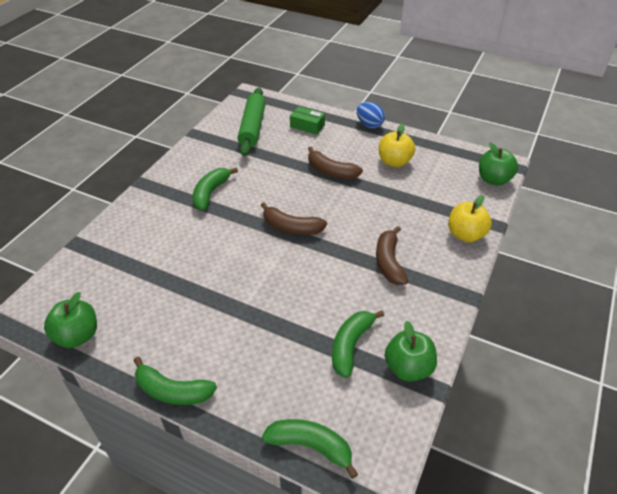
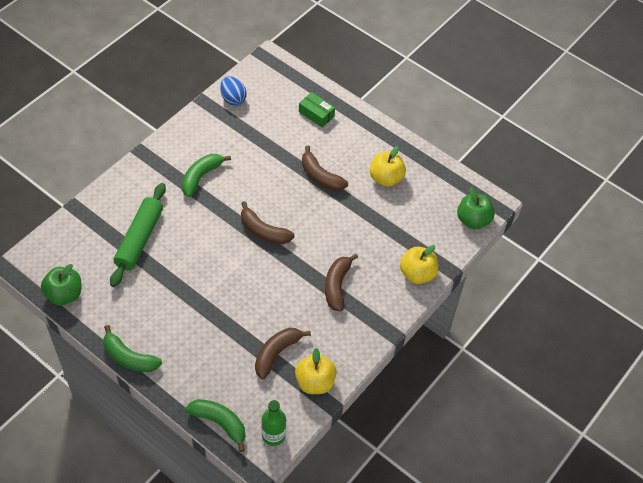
camera: 10 degrees right, 10 degrees up
green rolling pin [238,88,266,156] -> green rolling pin moved to [110,183,166,287]
green banana [332,310,384,378] -> brown banana [255,328,311,379]
blue egg [357,102,385,128] -> blue egg moved to [220,76,247,106]
green apple [385,321,437,382] -> yellow apple [295,348,337,394]
none -> green bottle [261,400,286,446]

